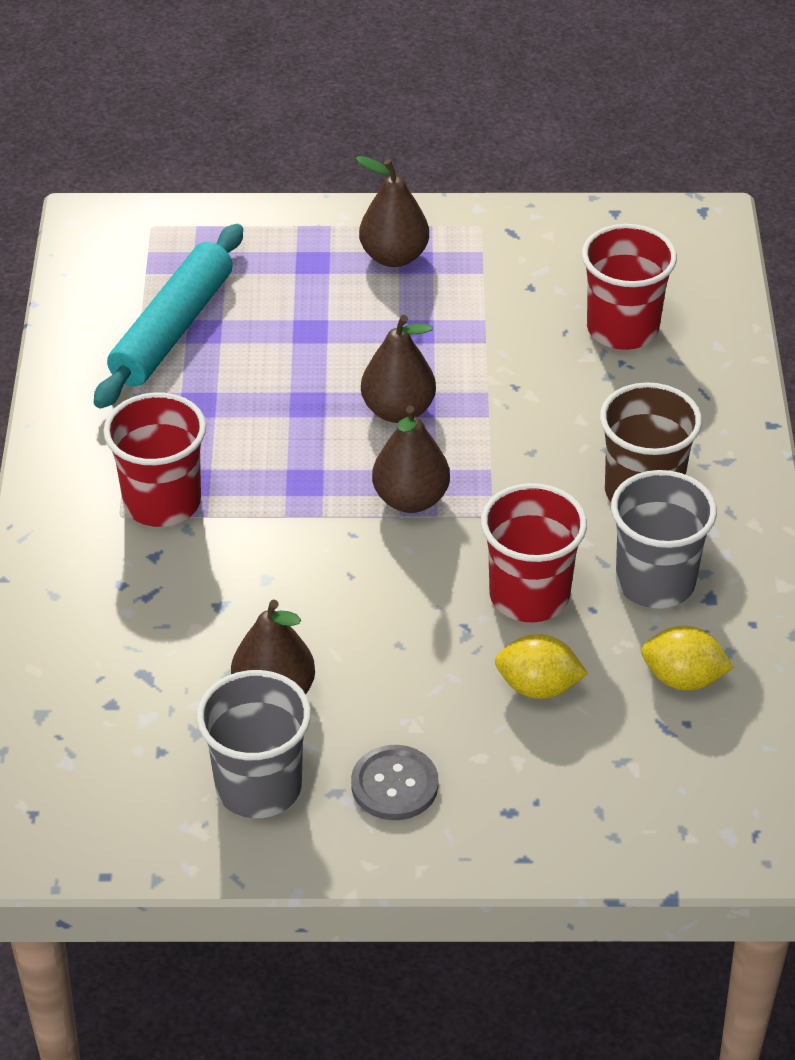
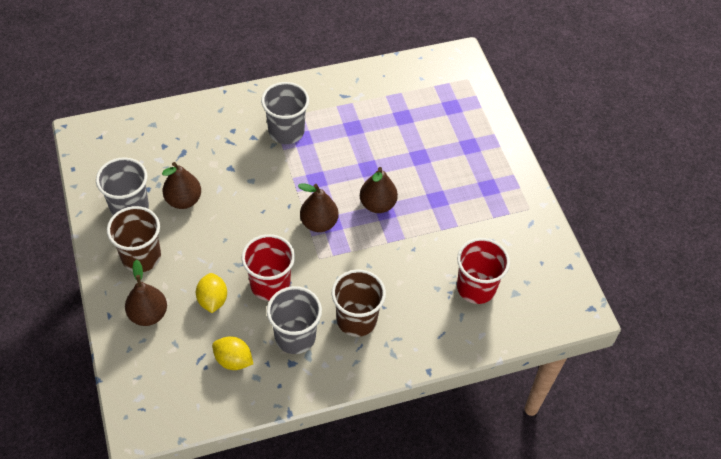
camera: 70 degrees right, 10 degrees up
turquoise rolling pin [94,224,243,409] -> none
red cup [103,392,206,527] -> grey cup [261,82,309,144]
grey button [351,745,438,820] -> brown cup [107,206,161,272]
brown pear [355,156,429,267] -> brown pear moved to [125,260,167,326]
yellow lemon [641,626,734,691] -> yellow lemon turned 60 degrees counterclockwise [212,336,253,370]

